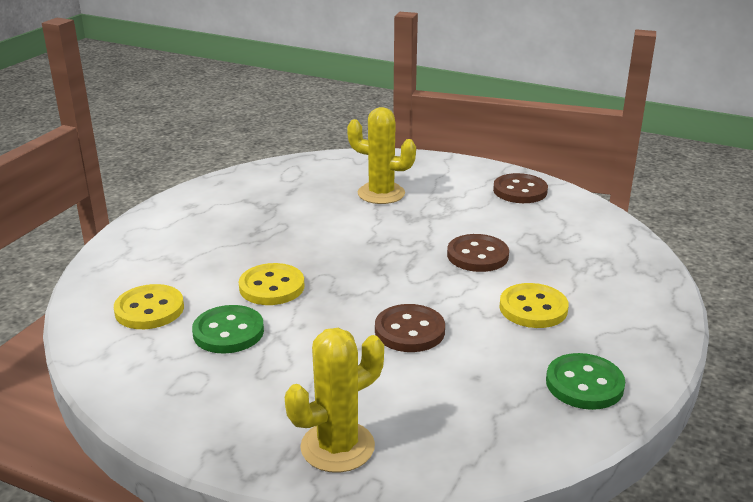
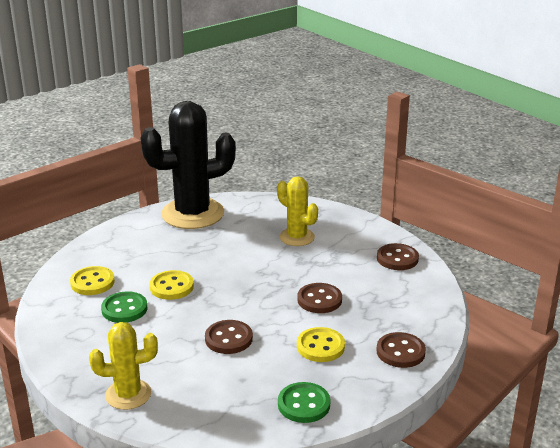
camera: 25 degrees right, 0 degrees up
none -> black cactus [140,101,236,229]
none -> brown button [376,332,426,368]

